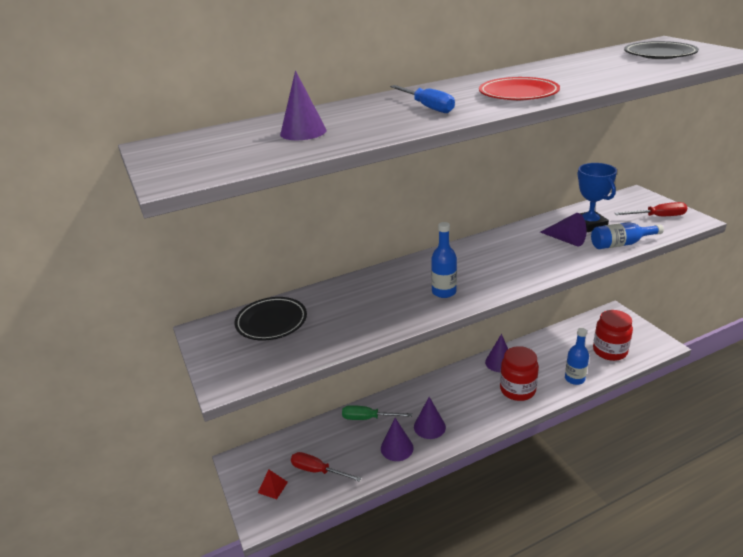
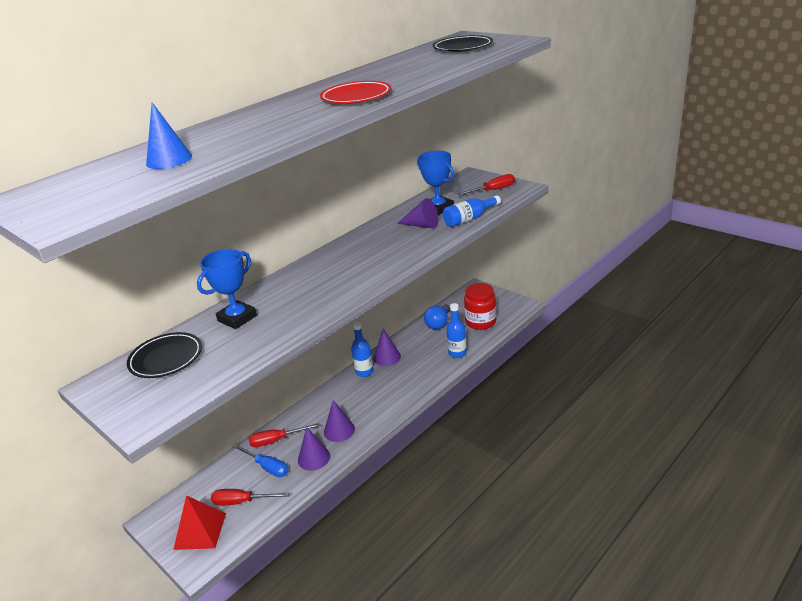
camera: 20 degrees left, 0 degrees up
red pyramid [258,469,288,499] -> red pyramid [173,495,226,550], size x1.84
purple cone [280,70,327,140] -> blue cone [146,102,192,169]
green screwdriver [342,405,412,420] -> red screwdriver [249,423,320,447]
blue screwdriver [390,85,455,113] -> blue screwdriver moved to [232,444,288,477]
blue bottle [431,222,457,298] -> blue bottle moved to [351,322,374,377]
red jar [500,346,539,401] -> none
none -> blue trophy [197,249,257,329]
none -> blue light bulb [424,304,450,329]

